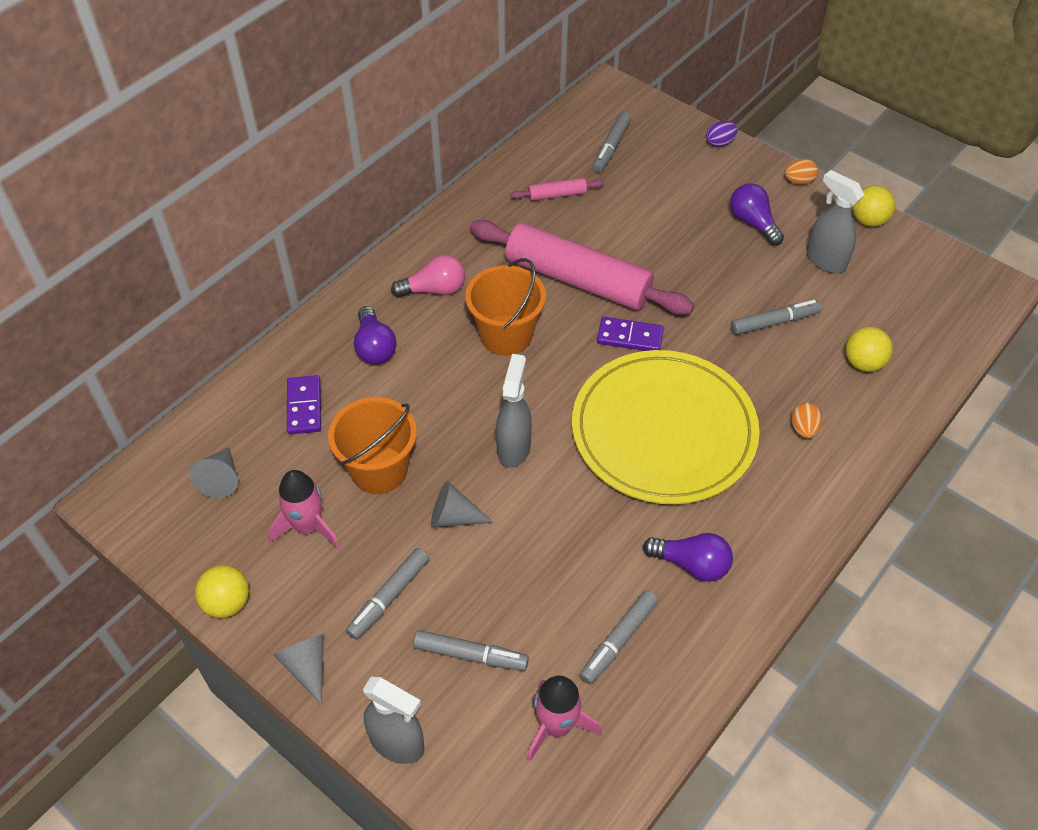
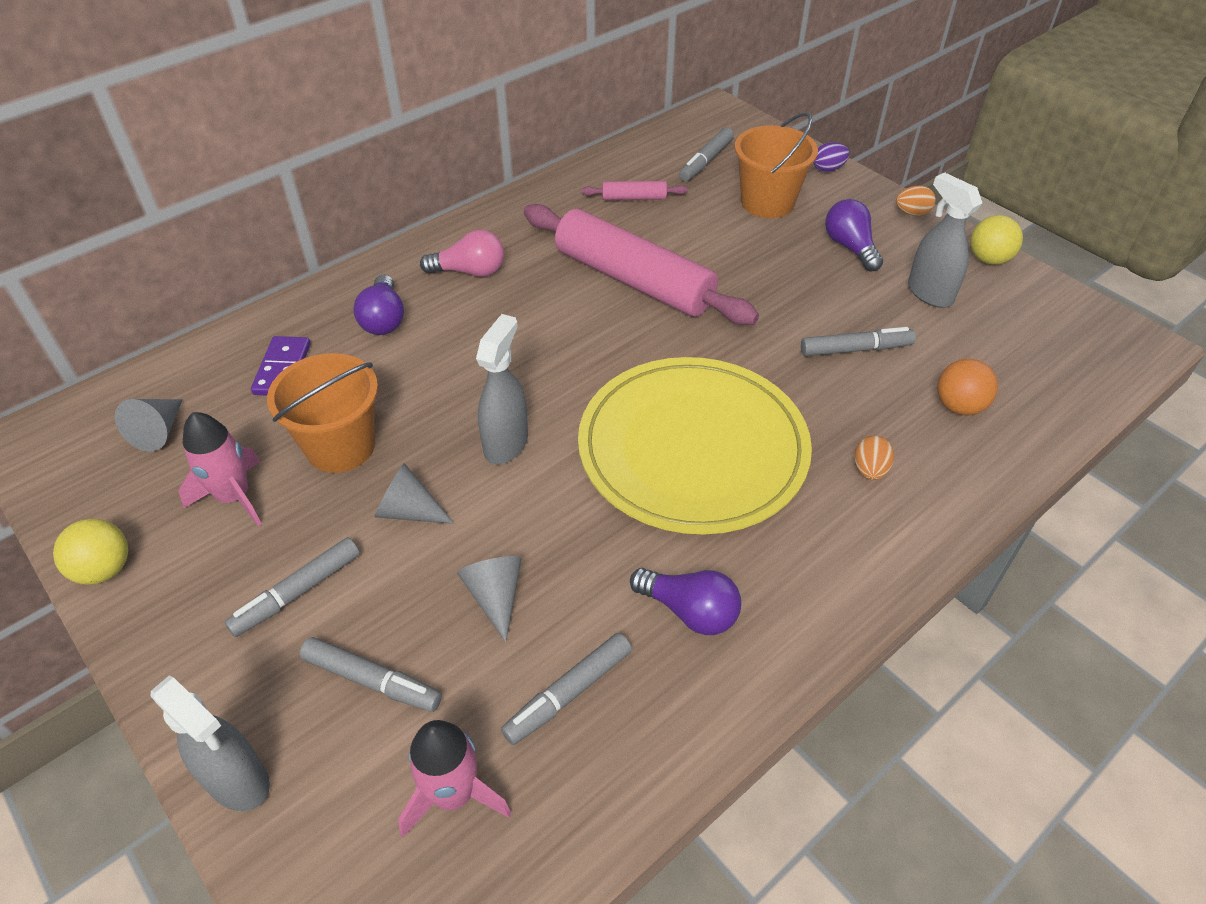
camera: 10 degrees right, 5 degrees down
grey cone [274,634,324,705] -> grey cone moved to [457,556,521,642]
orange bucket [465,258,546,356] -> orange bucket moved to [735,113,818,218]
purple domino [597,317,664,351] -> none
yellow ball [846,327,893,372] -> orange ball [937,359,998,415]

